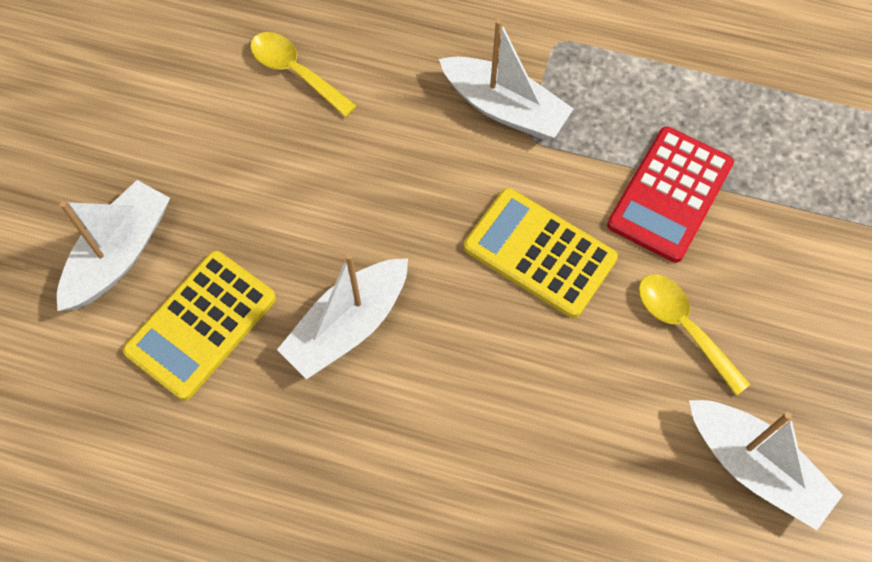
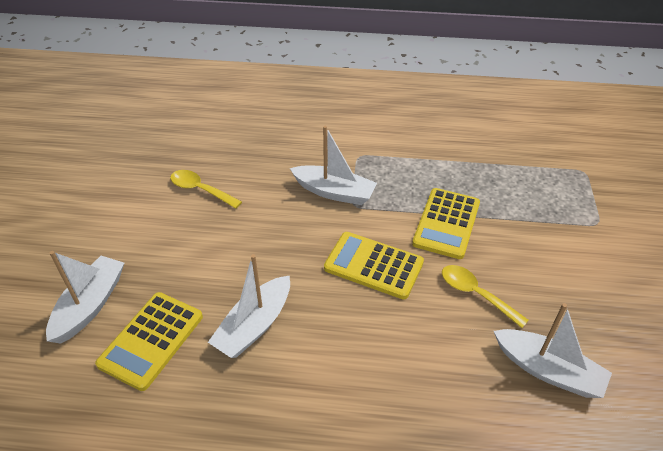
camera: 10 degrees left, 20 degrees down
red calculator [607,126,734,263] -> yellow calculator [412,188,480,259]

